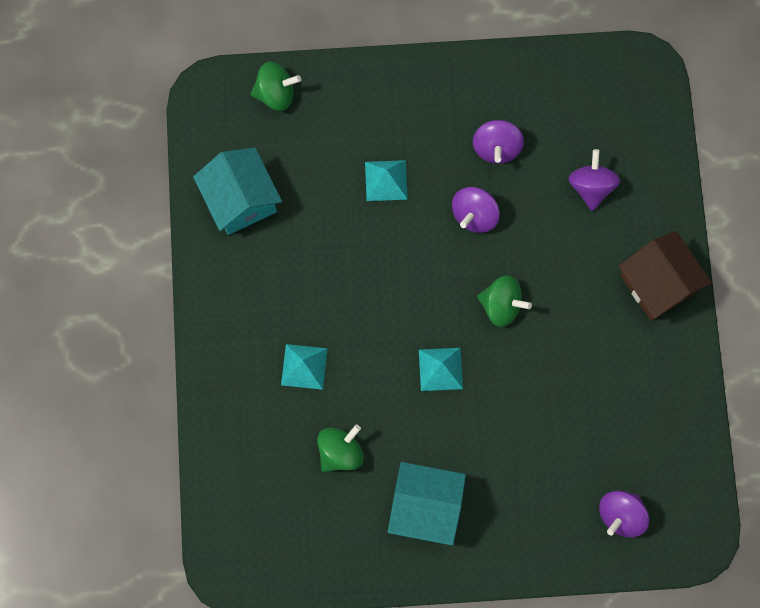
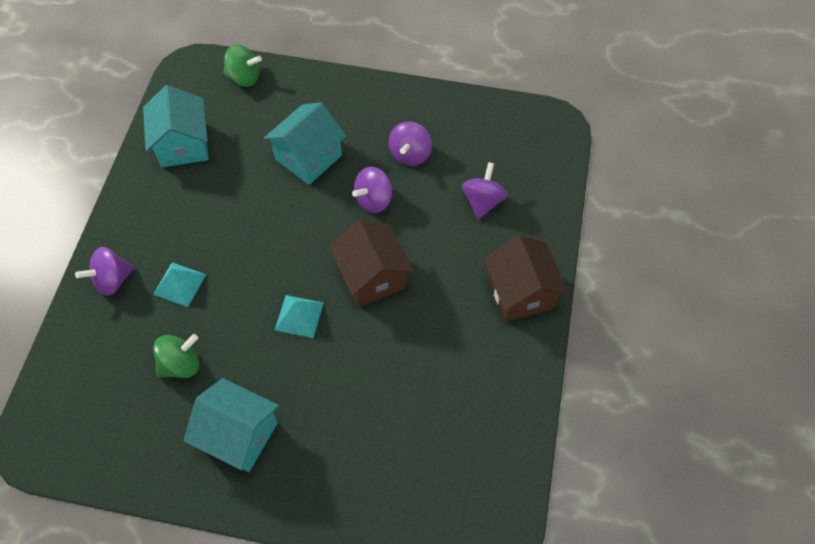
camera: 15 degrees right, 15 degrees down
turquoise pyramid [365,160,408,201] -> turquoise house [264,102,346,185]
green spinning top [477,275,532,327] -> brown house [330,220,414,307]
purple spinning top [599,491,649,538] -> purple spinning top moved to [75,247,134,296]

